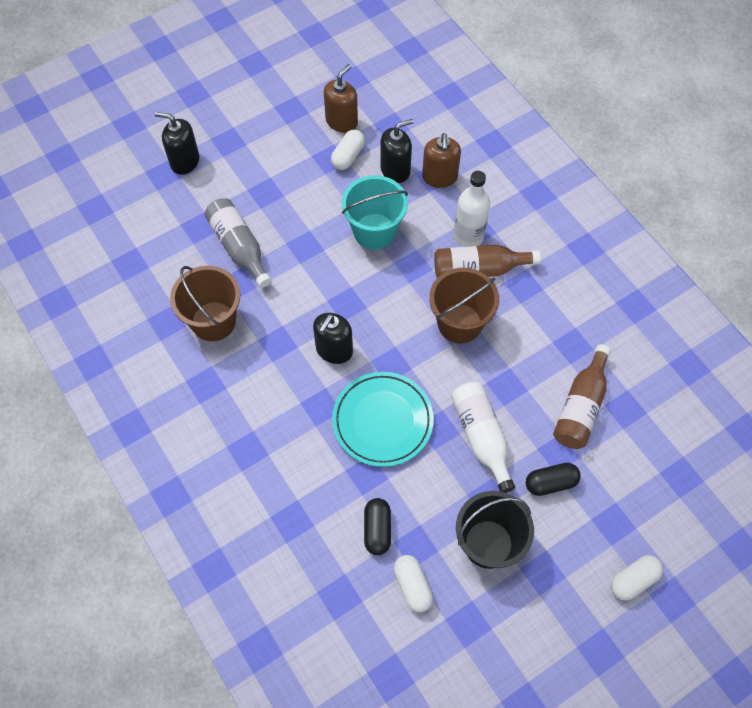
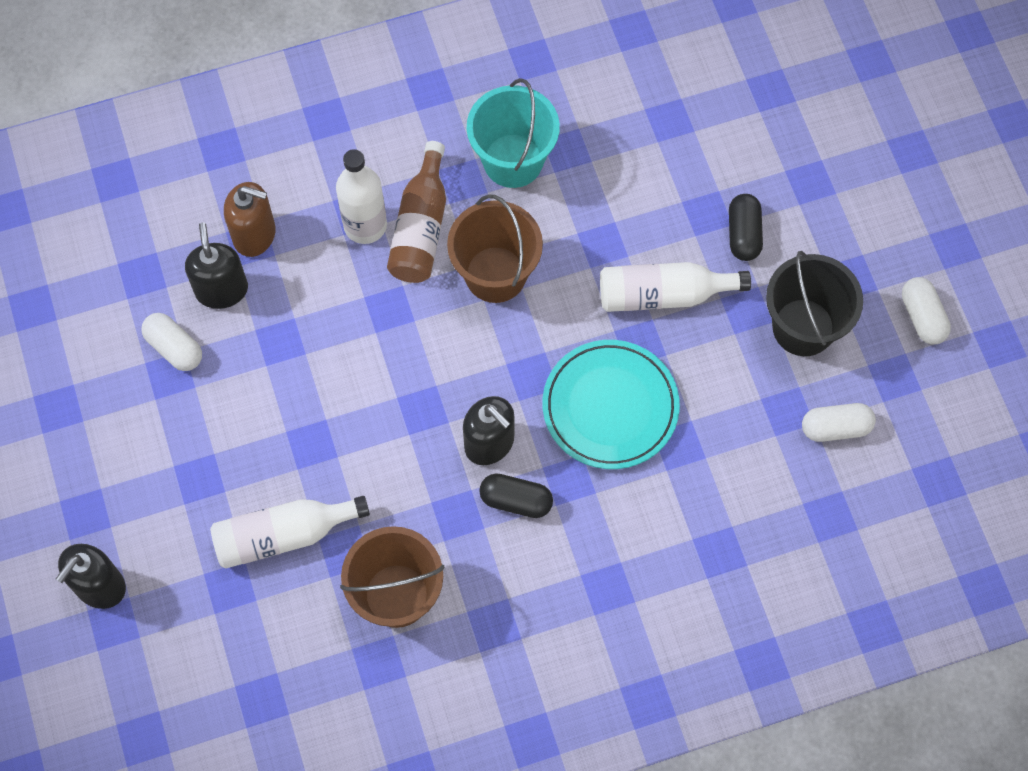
camera: 75 degrees left, 5 degrees up
grey bottle [205,198,272,288] -> white bottle [210,496,370,569]
brown soap dispenser [324,64,358,133] -> none
turquoise bucket [342,175,408,250] -> turquoise bucket moved to [467,78,560,188]
black capsule [364,498,391,555] -> black capsule moved to [479,474,553,518]
brown bottle [553,344,611,449] -> none
white capsule [611,555,663,601] -> white capsule moved to [902,277,951,344]

